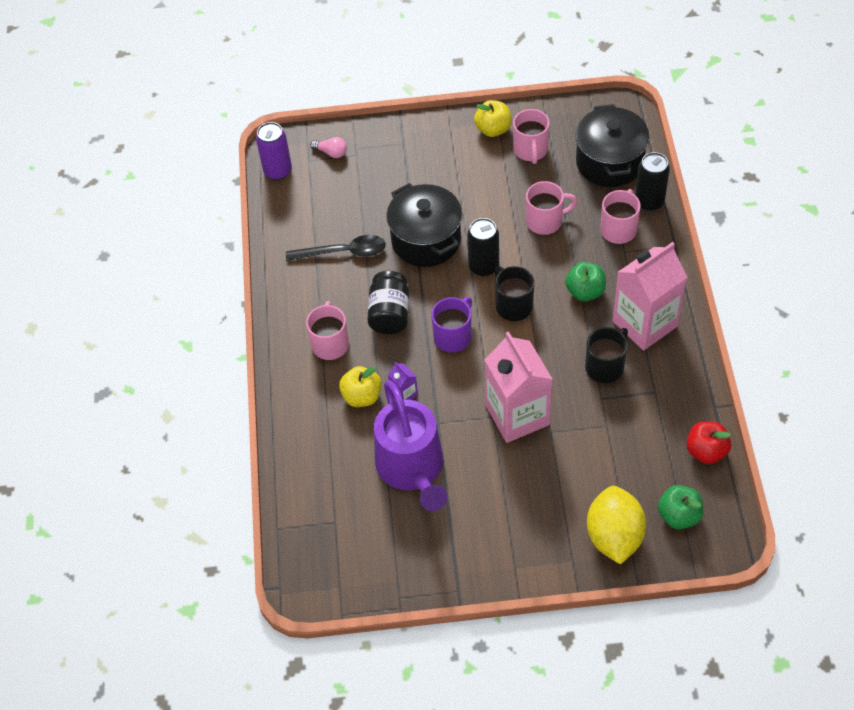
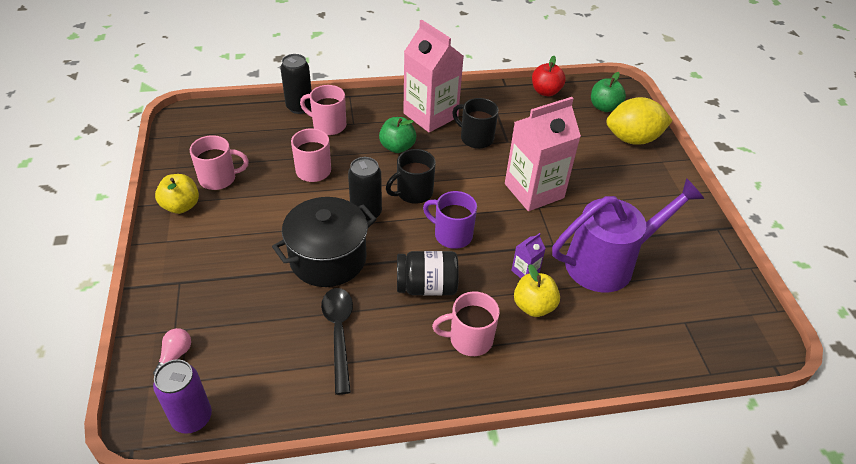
camera: 100 degrees left, 10 degrees down
black pot [575,104,649,187] -> none

